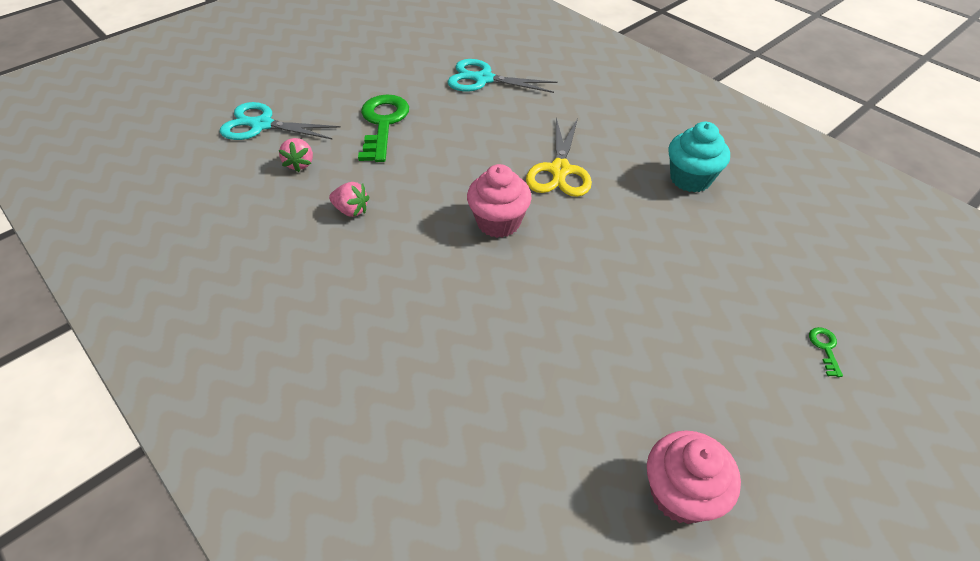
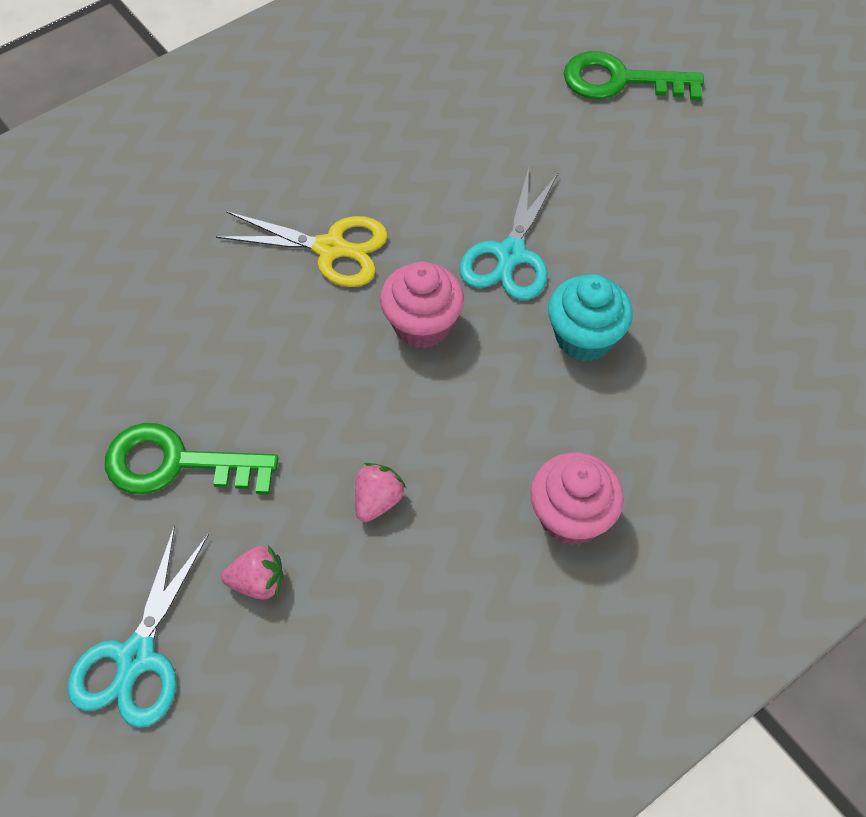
camera: 85 degrees left, 10 degrees up
turquoise scissors [447,59,558,93] -> turquoise scissors moved to [460,168,558,300]
pink cupcake [647,430,741,524] -> pink cupcake moved to [530,453,624,546]
turquoise cupcake [668,122,730,193] -> turquoise cupcake moved to [548,274,633,362]
green key [809,327,843,377] -> green key [564,51,704,101], size x2.50

